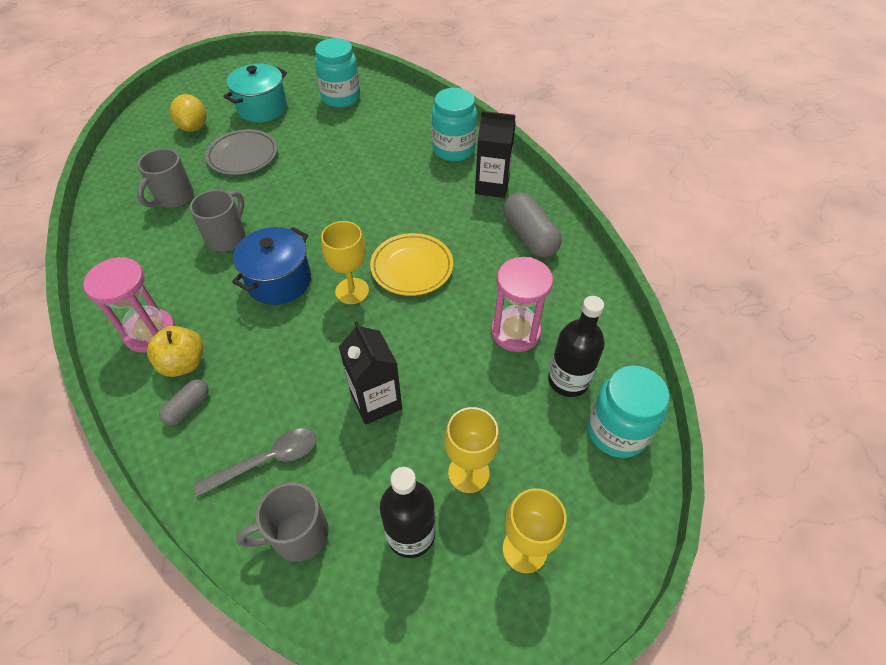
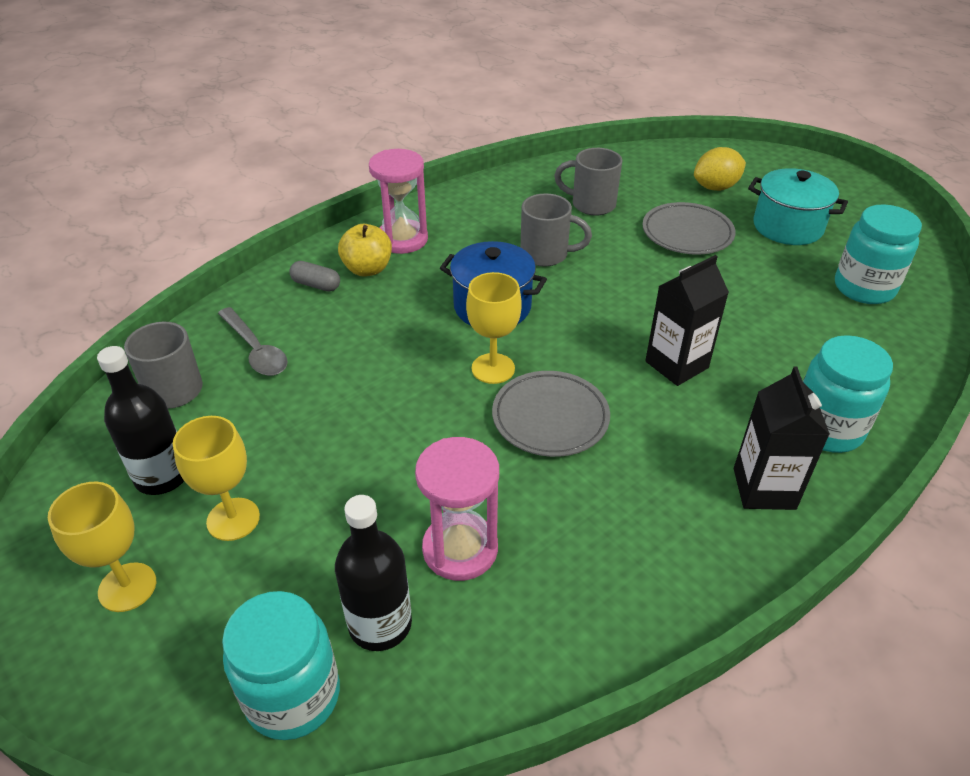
camera: 80 degrees right, 10 degrees down
black carton [339,322,402,425] -> black carton moved to [645,255,729,386]
yellow plate [370,233,453,296] -> grey plate [492,371,610,457]
grey capsule [503,192,562,257] -> none

